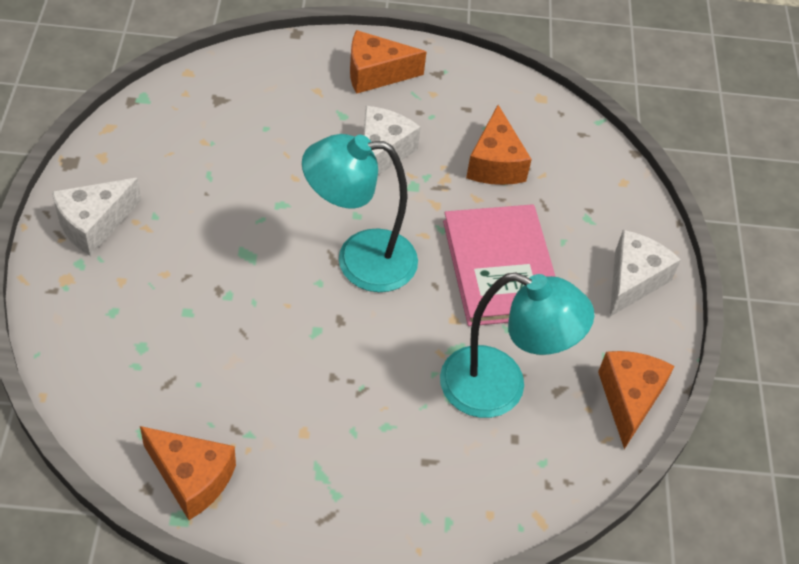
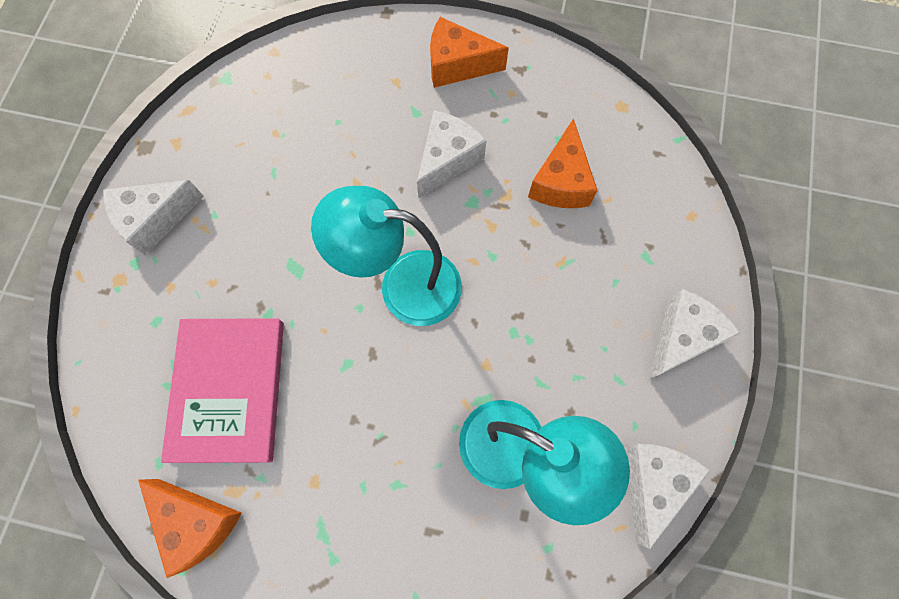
camera: 15 degrees right, 20 degrees up
pink book [443,204,556,326] -> pink book moved to [161,318,284,463]
orange cheese [598,351,675,449] -> white cheese [625,444,710,549]

